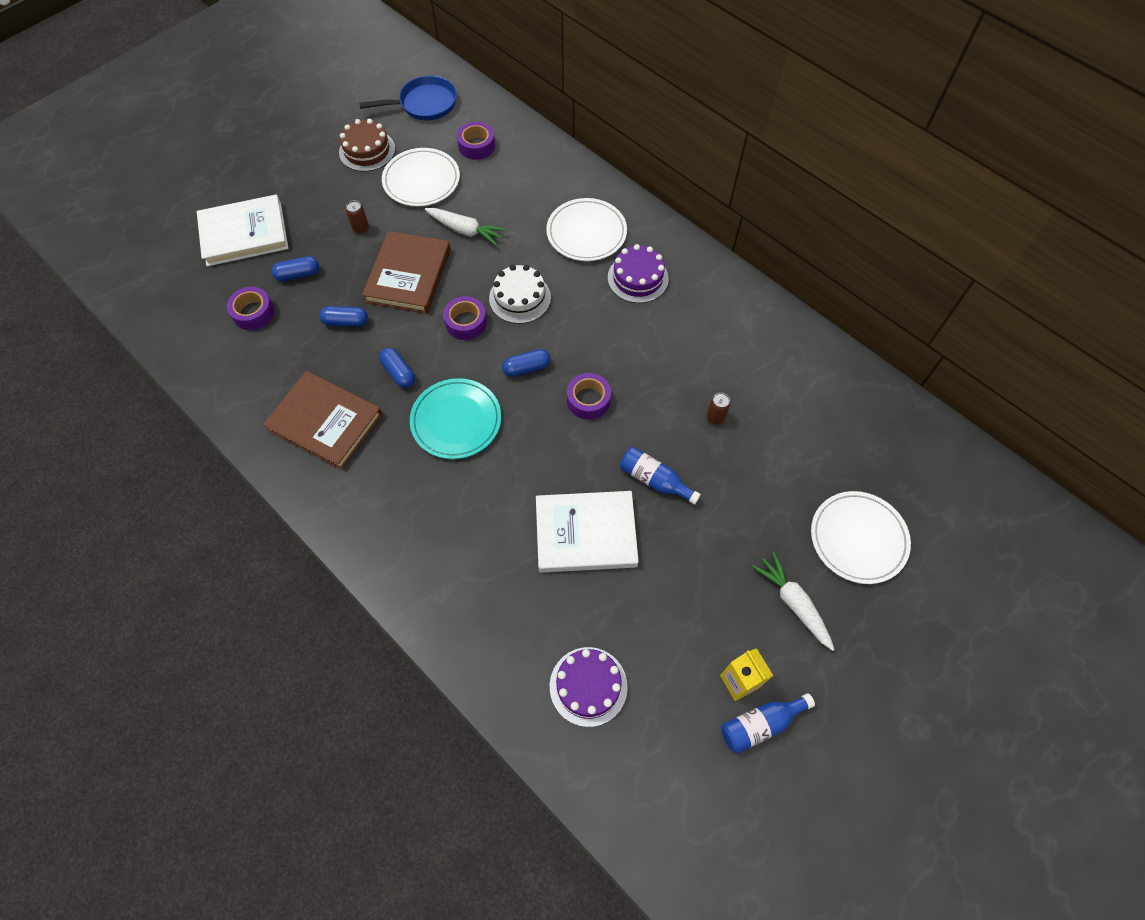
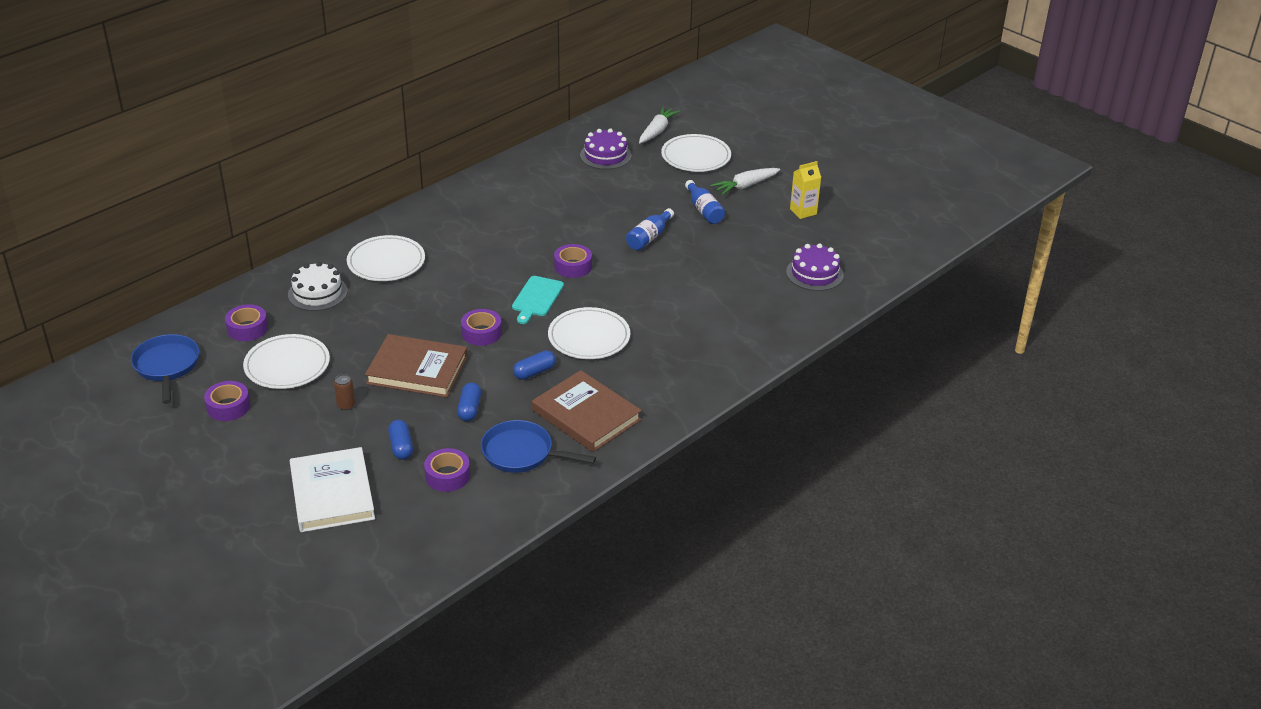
camera: 90 degrees left, 25 degrees down
brown book [263,371,383,470] -> brown book turned 75 degrees counterclockwise [532,370,642,452]
brown cake [339,119,395,172] -> purple tape [204,381,250,421]
turquoise plate [410,378,501,459] -> white plate [548,307,630,359]
white carrot [425,208,507,246] -> white carrot moved to [639,106,680,143]
white cake [489,265,551,324] -> white cake moved to [288,262,348,311]
blue capsule [502,349,551,377] -> turquoise cutting board [512,276,564,324]
white book [536,491,639,573] -> none
purple cake [608,244,669,303] -> purple cake moved to [580,128,631,170]
brown can [706,393,731,425] -> none
blue bottle [721,693,815,753] -> blue bottle moved to [685,180,725,224]
none -> blue pan [481,420,596,473]

